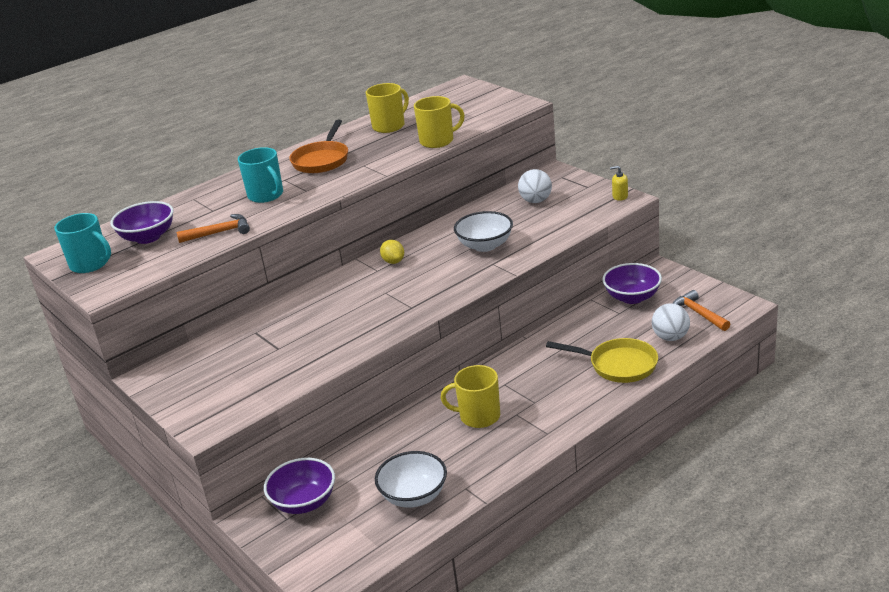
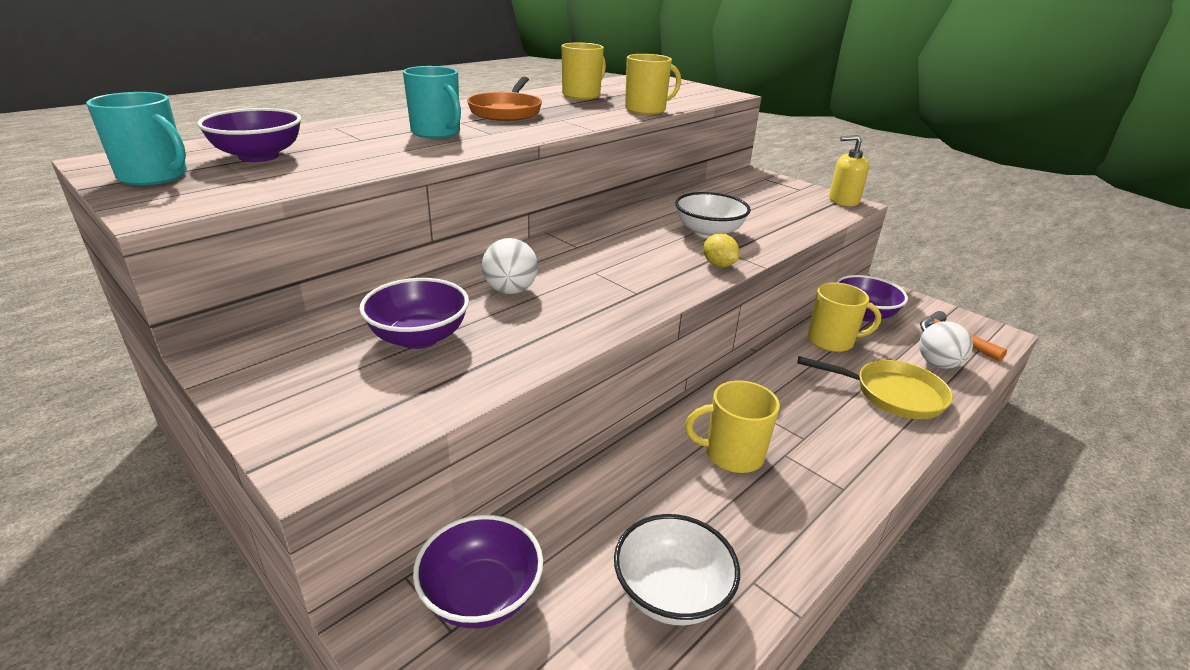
camera: 10 degrees left, 0 degrees up
orange hammer [176,214,250,243] -> none
yellow lemon [380,240,404,264] -> yellow lemon moved to [703,234,739,267]
white ball [518,169,552,203] -> white ball moved to [482,238,538,294]
yellow soap dispenser [610,166,628,201] -> yellow soap dispenser [829,135,869,206], size x1.68
none -> purple bowl [359,278,469,349]
none -> yellow mug [808,282,881,352]

